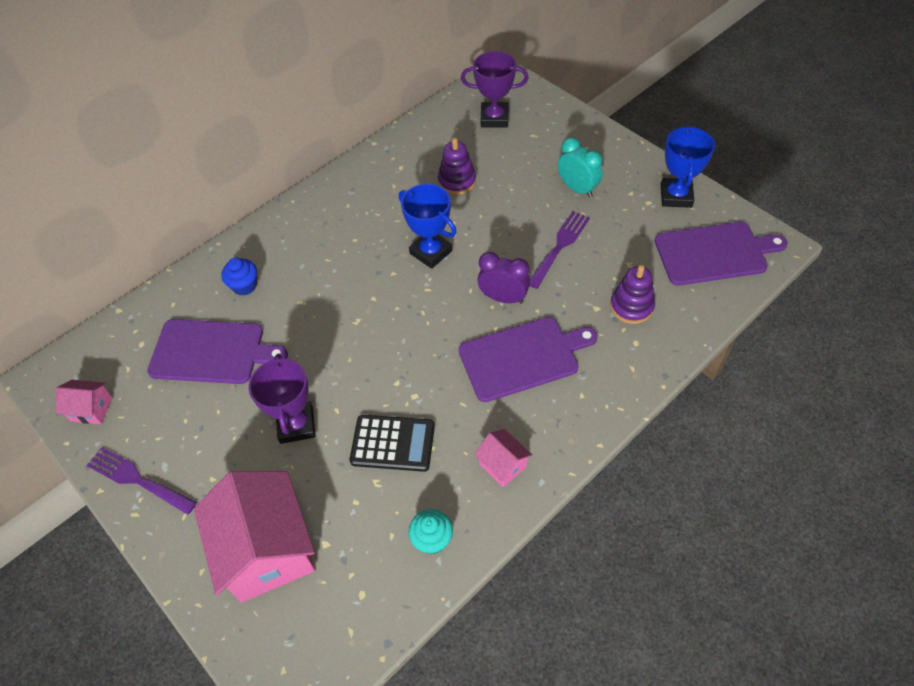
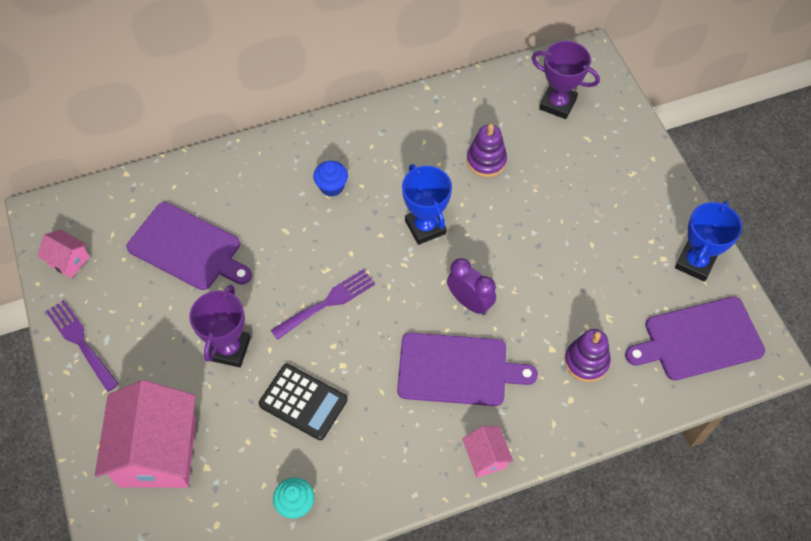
camera: 20 degrees right, 5 degrees up
blue cupcake [221,257,257,296] -> blue cupcake moved to [313,161,348,197]
pink house [474,429,532,487] -> pink house moved to [462,426,513,478]
purple fork [530,211,590,289] -> purple fork moved to [271,269,375,340]
turquoise clock [558,137,602,198] -> none
purple cutting board [655,222,788,286] -> purple cutting board turned 150 degrees clockwise [625,297,765,380]

